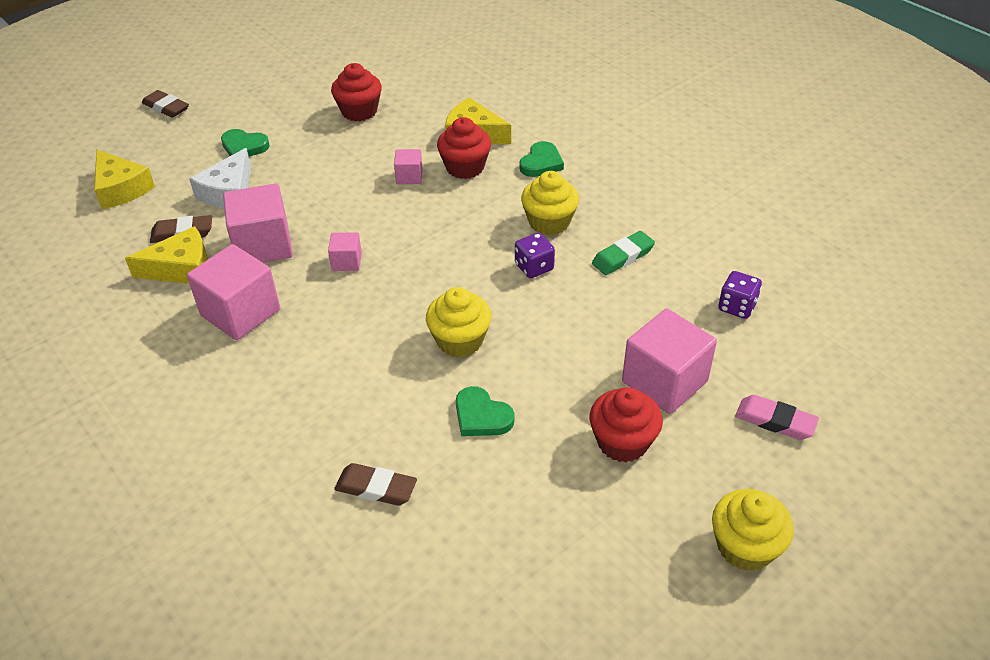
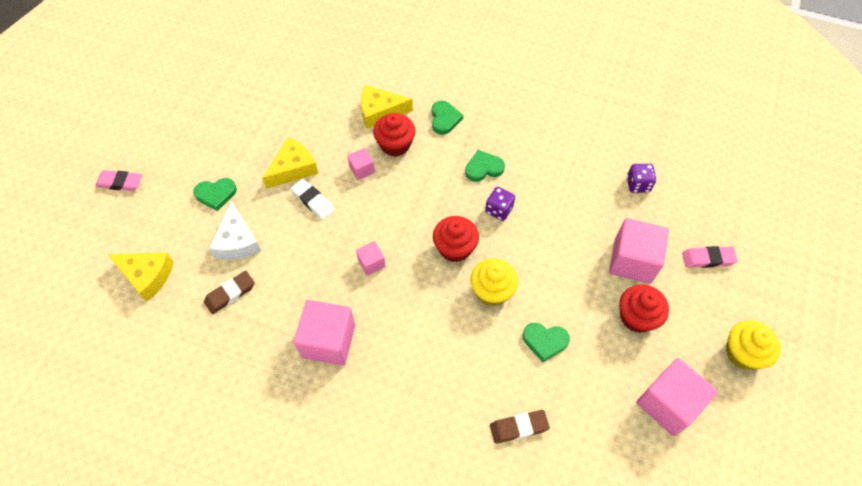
camera: 30 degrees left, 15 degrees up
yellow cheese [125,226,208,284] -> yellow cheese moved to [262,137,319,189]
brown eraser [142,90,189,118] -> pink eraser [95,170,142,191]
pink cube [223,184,293,263] -> pink cube moved to [637,358,718,436]
red cupcake [331,63,382,121] -> red cupcake moved to [433,216,479,262]
yellow cupcake [521,171,579,235] -> green heart [465,150,505,182]
green eraser [592,231,655,275] -> none
none -> white eraser [291,179,335,220]

